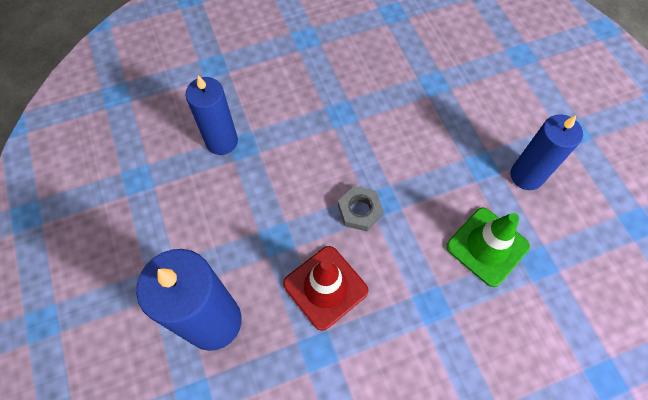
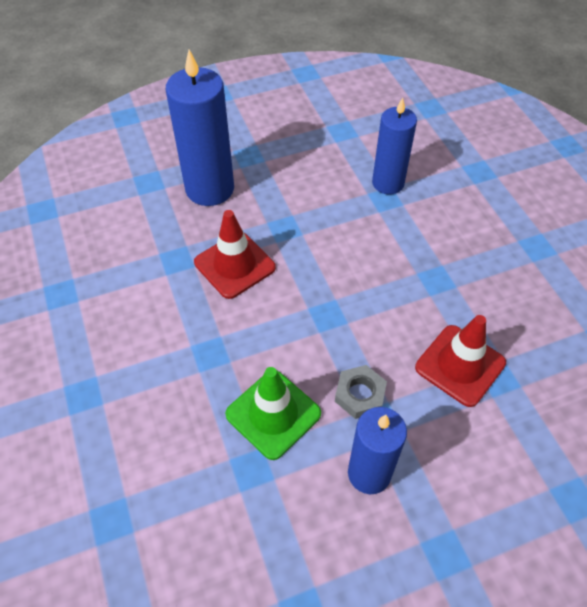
camera: 90 degrees right, 10 degrees down
grey nut [338,186,384,231] -> grey nut moved to [335,365,387,419]
none -> red traffic cone [415,315,506,407]

